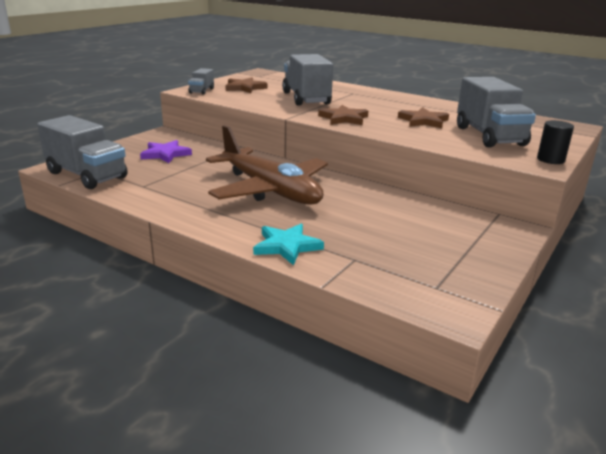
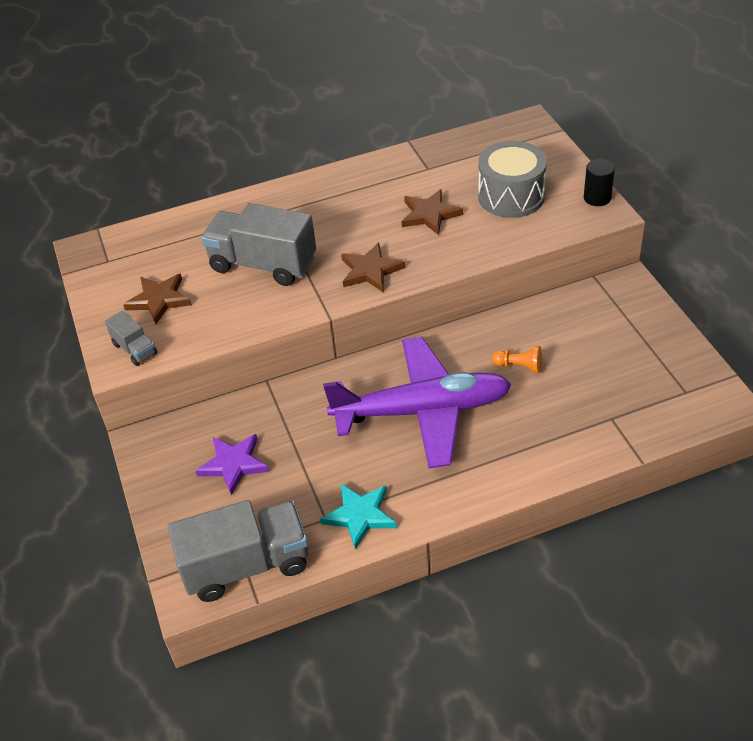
camera: 50 degrees left, 20 degrees up
brown plane [206,125,328,205] -> purple plane [323,337,512,468]
turquoise star [253,224,324,265] -> turquoise star moved to [320,484,397,550]
grey truck [457,77,536,148] -> grey drum [478,141,547,218]
none -> orange pawn [492,346,542,373]

